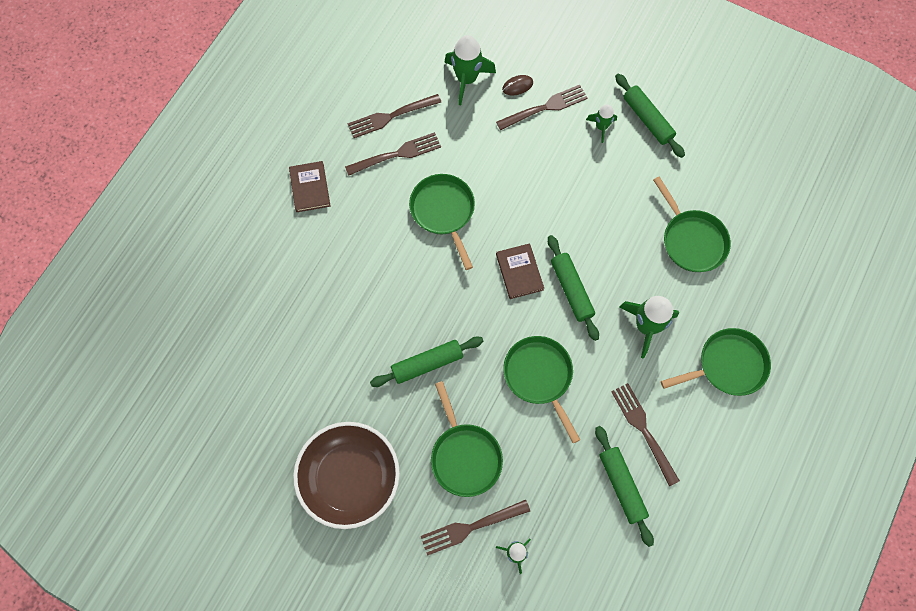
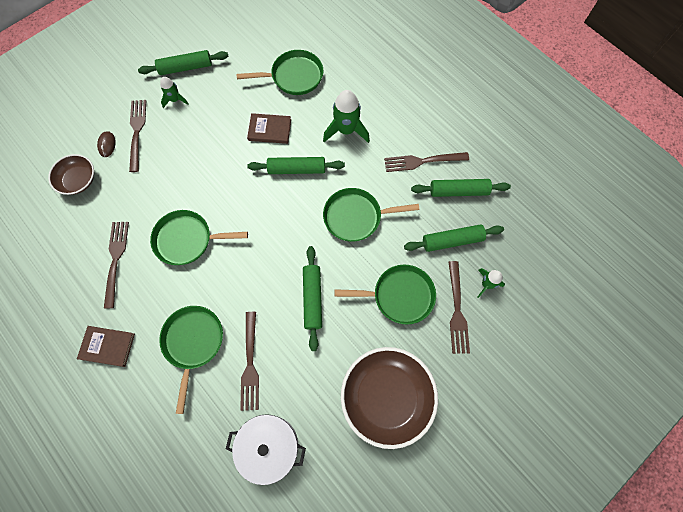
camera: 70 degrees left, 0 degrees up
brown fork [347,94,442,138] -> brown fork moved to [240,312,259,411]
green rocket [445,35,496,105] -> brown bowl [48,154,94,195]
brown book [496,243,544,299] -> brown book moved to [247,113,291,144]
green pan [661,328,771,396] -> green pan moved to [159,306,223,414]
none -> white pot [226,414,306,485]
none -> green rolling pin [404,224,504,252]

